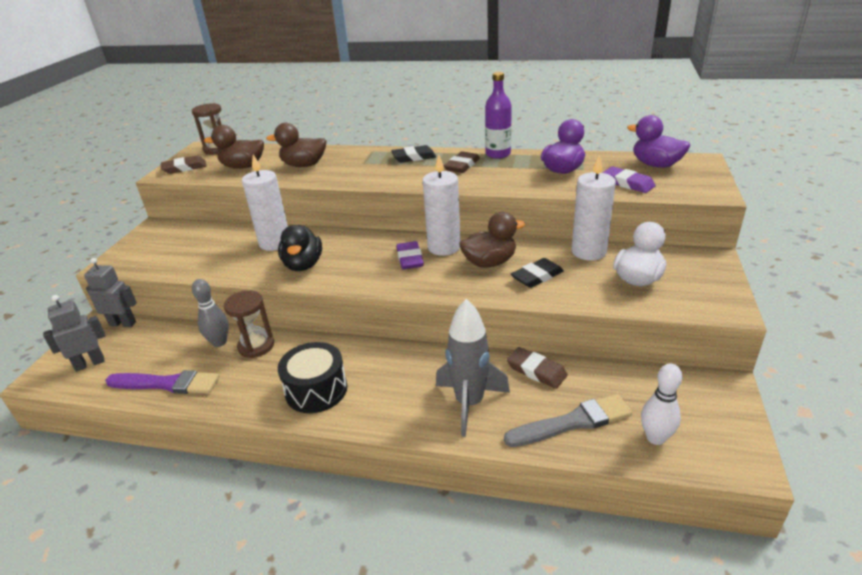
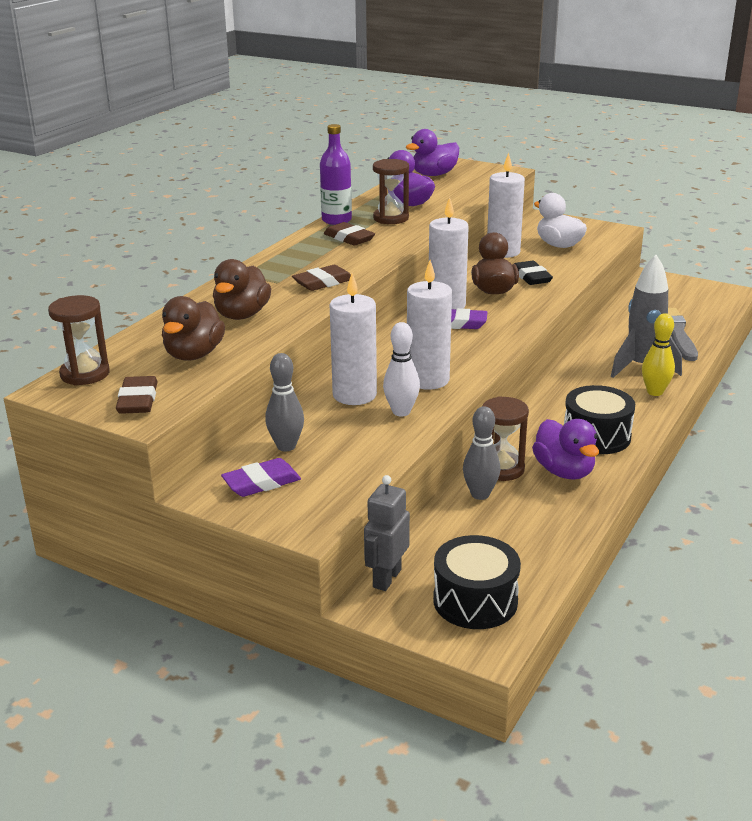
camera: 75 degrees left, 5 degrees down
grey robot [43,295,105,372] -> black drum [433,535,521,629]
purple brush [105,370,220,394] -> none
black duck [278,225,322,271] -> white candle [407,260,452,390]
black eraser [391,145,436,163] -> none
brown eraser [507,347,568,389] -> brown eraser moved to [292,265,351,291]
purple eraser [602,166,656,193] -> purple eraser moved to [221,458,301,497]
white bowling pin [641,363,682,445] -> white bowling pin moved to [383,322,420,417]
none -> grey bowling pin [265,353,304,451]
none -> brown hourglass [373,159,409,224]
none -> purple duck [532,419,599,480]
none -> yellow bowling pin [642,313,675,396]

